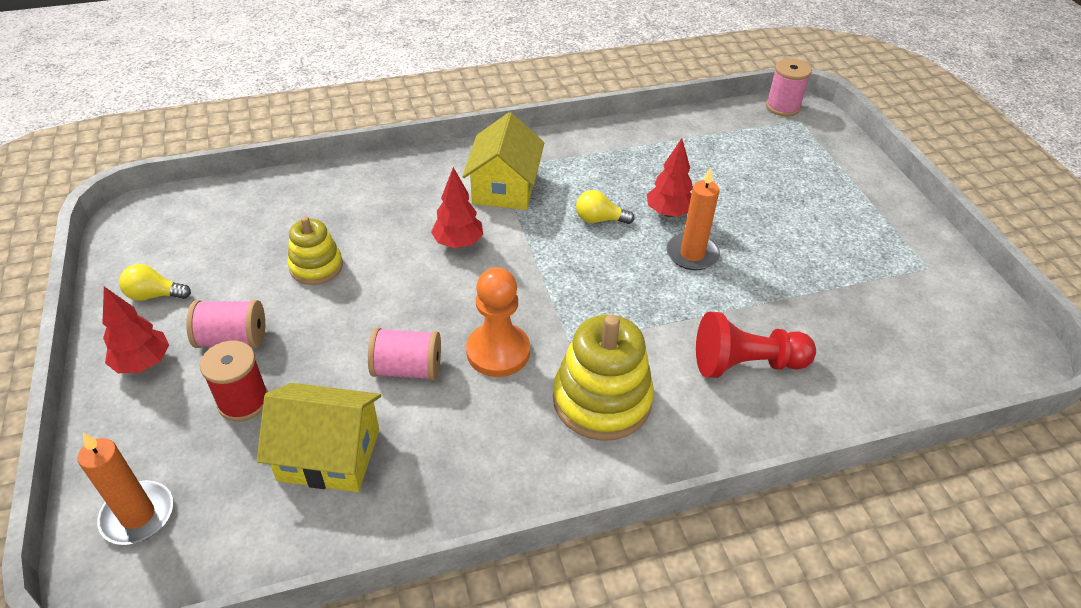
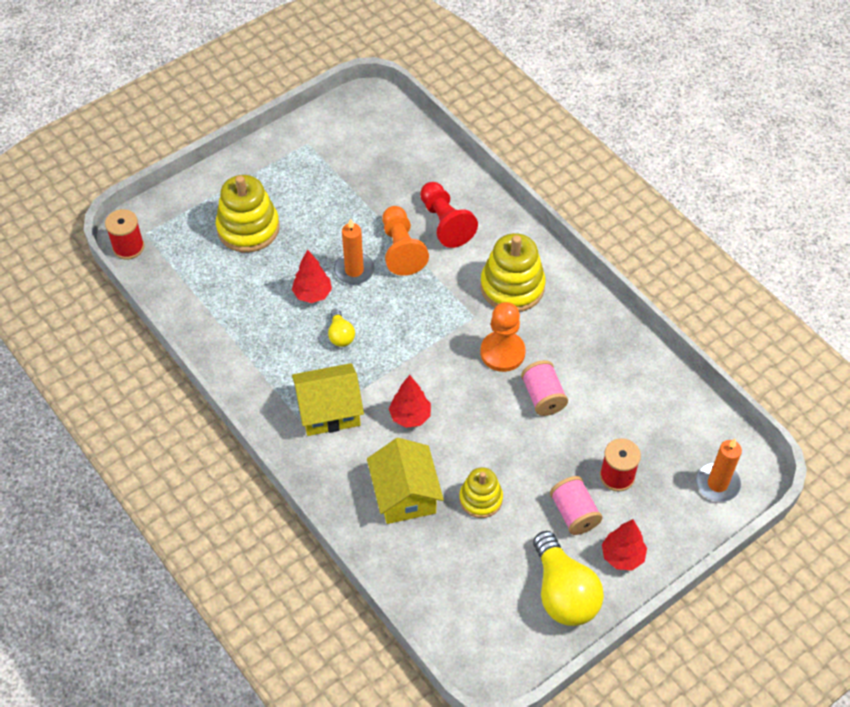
camera: 110 degrees left, 10 degrees up
yellow light bulb [119,264,191,301] -> yellow light bulb [533,531,604,626], size x2.02
yellow house [257,383,381,492] -> yellow house moved to [367,438,444,524]
pink spool [766,58,812,117] -> red spool [105,209,144,260]
none -> yellow stacking toy [216,175,280,252]
none -> orange pawn [382,206,429,276]

